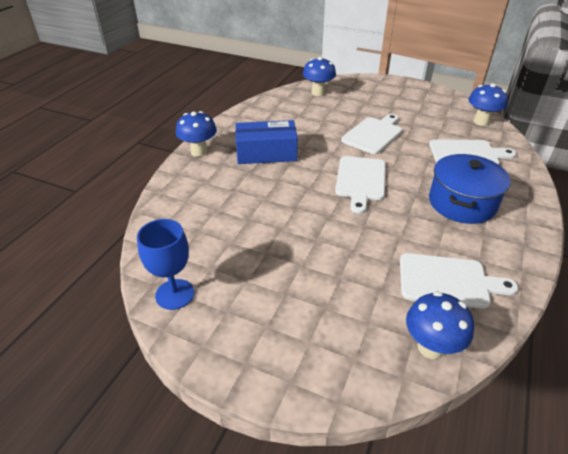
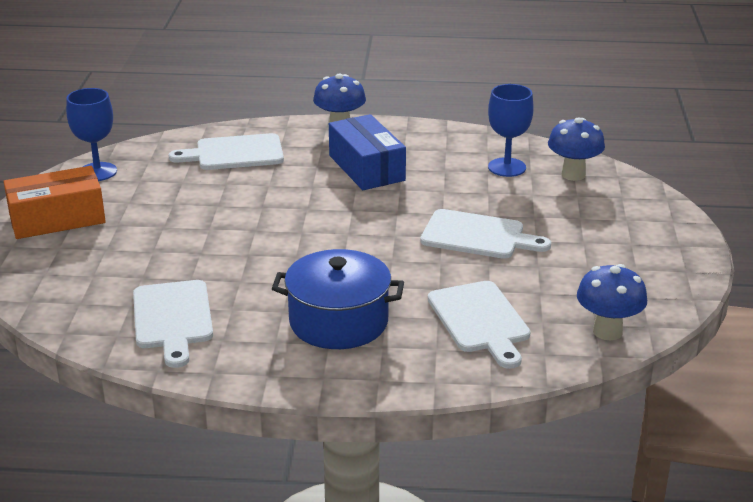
camera: 70 degrees right, 10 degrees down
white cutting board [335,156,386,214] -> white cutting board moved to [169,133,284,170]
blue mushroom [406,291,474,359] -> none
none -> orange box [3,166,106,239]
none -> blue goblet [488,84,534,177]

